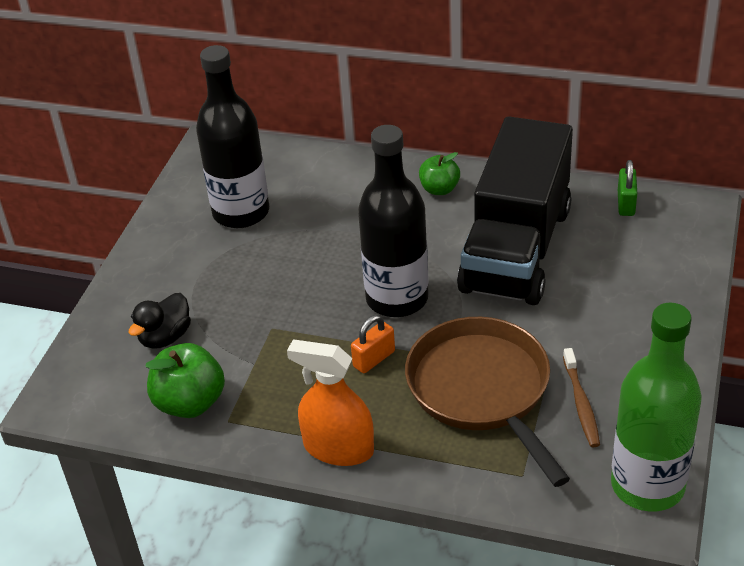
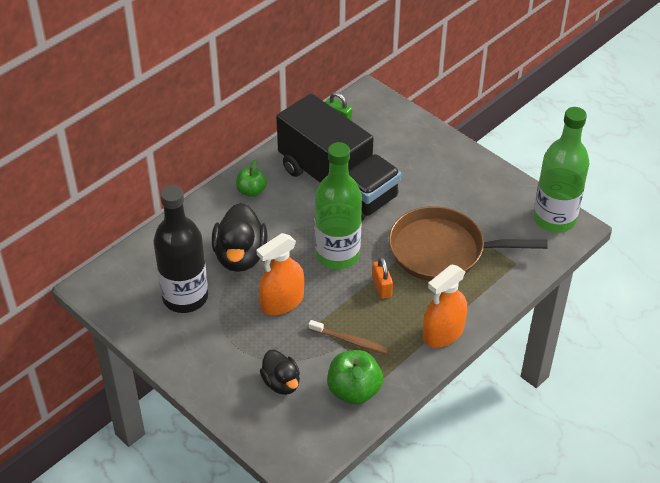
camera: 65 degrees left, 5 degrees up
black bottle [358,125,429,317] -> green bottle [315,142,362,269]
brown toothbrush [563,348,600,447] -> brown toothbrush moved to [309,320,388,354]
none -> black duck [212,203,267,272]
none -> orange spray bottle [257,233,304,315]

